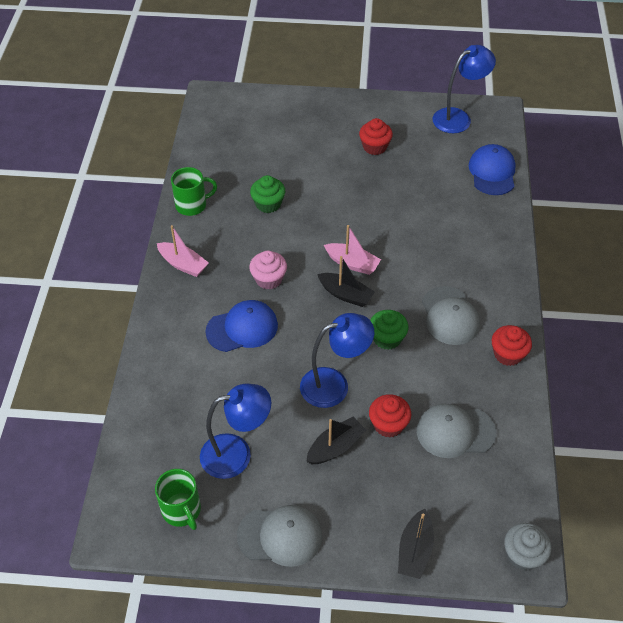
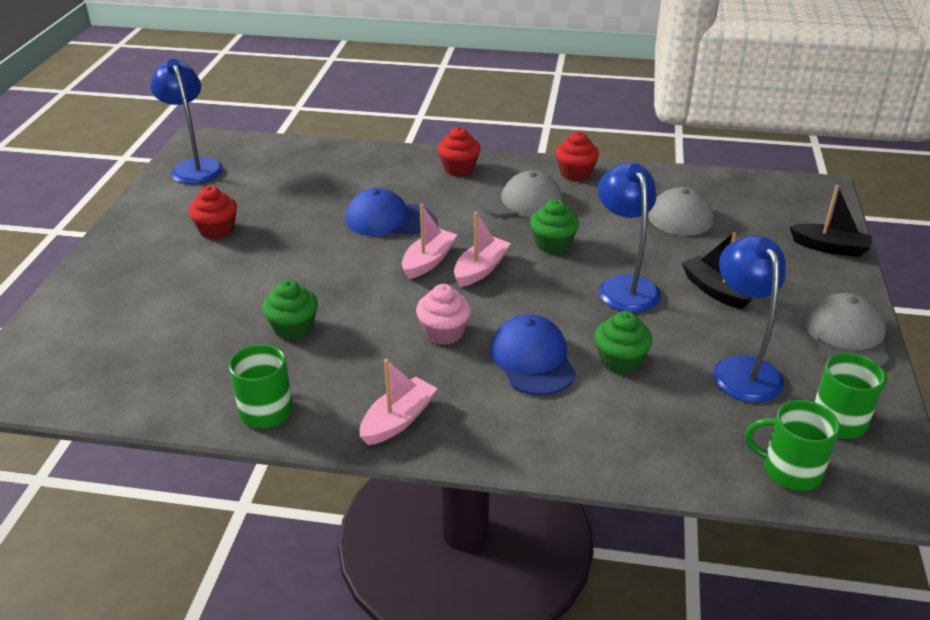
camera: 85 degrees left, 15 degrees down
black boat [317,256,375,307] -> pink boat [454,212,511,287]
red cupcake [369,394,411,438] -> red cupcake moved to [438,127,481,176]
blue cap [469,144,516,195] -> blue cap moved to [345,188,432,236]
grey cupcake [504,523,552,571] -> none
none -> green cupcake [595,311,653,374]
none -> green mug [745,400,840,491]

